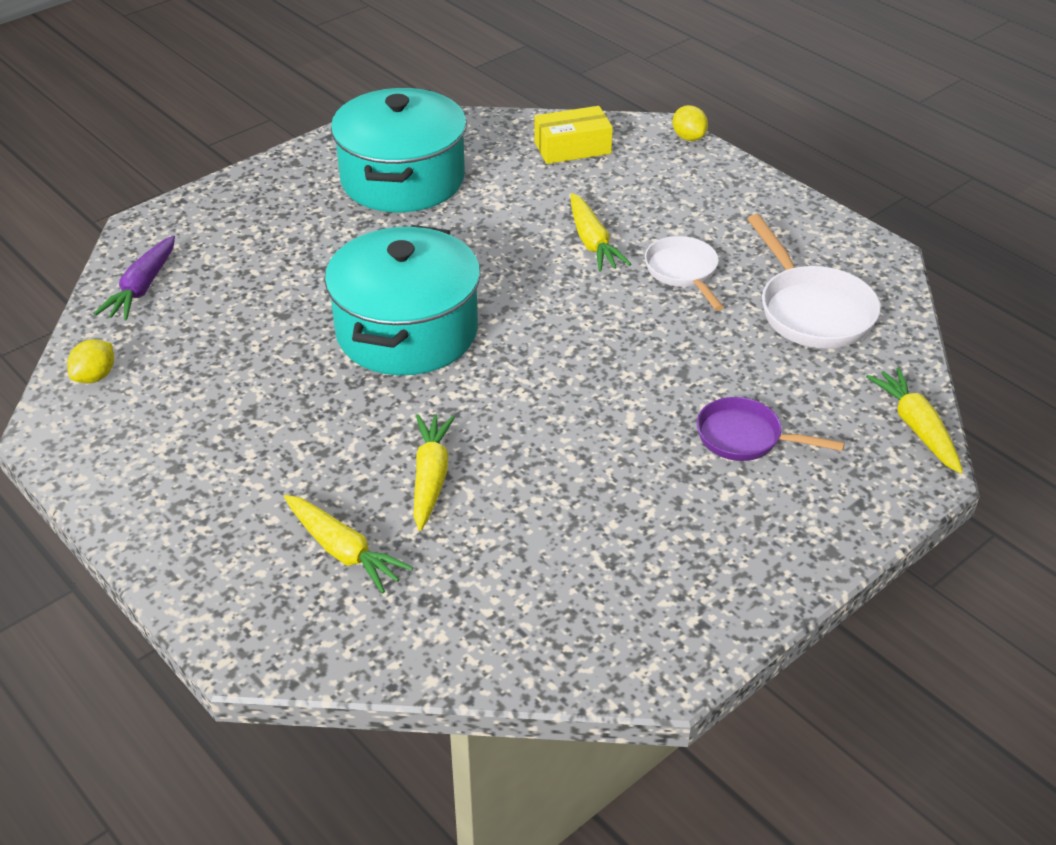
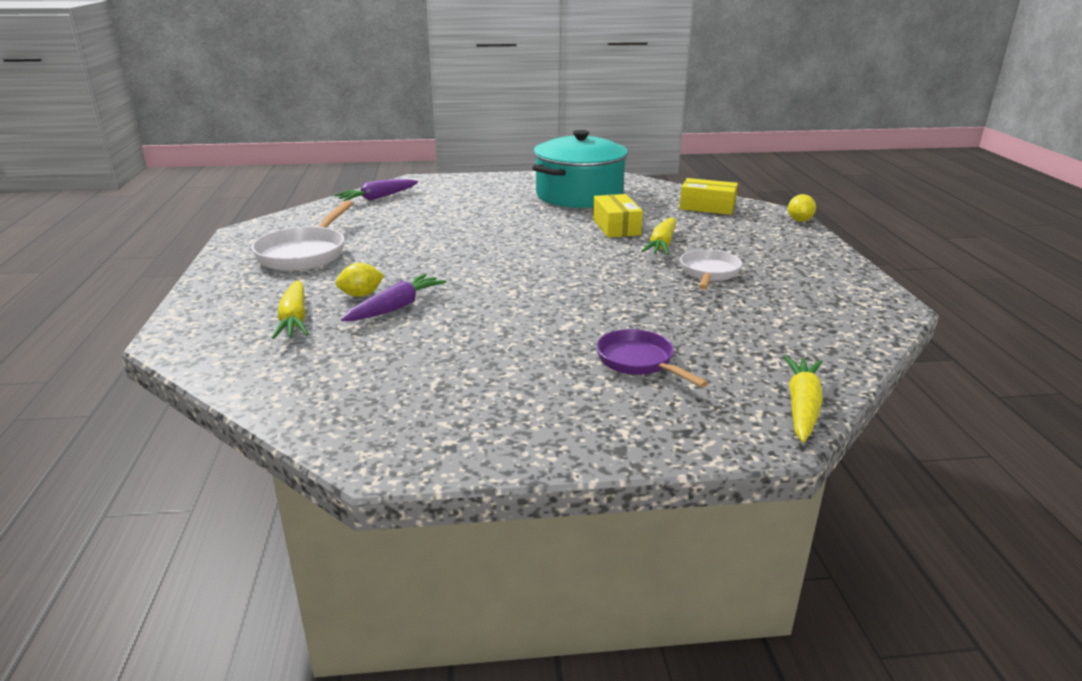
camera: 35 degrees right, 15 degrees down
yellow lemon [67,339,114,383] -> yellow lemon moved to [336,263,384,297]
turquoise pot [325,225,480,375] -> none
yellow carrot [413,414,455,531] -> purple carrot [341,274,447,321]
white pan [747,214,881,349] -> white pan moved to [251,200,353,271]
none -> yellow box [593,194,643,238]

